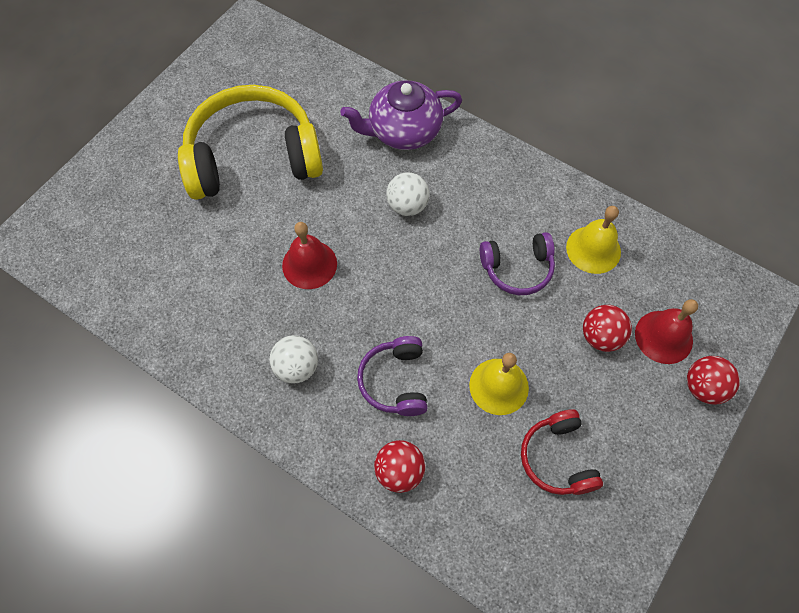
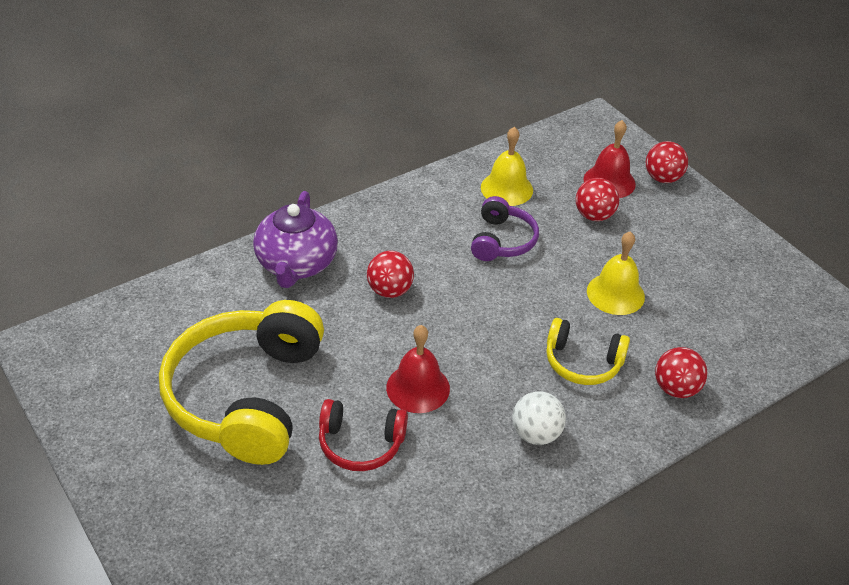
camera: 70 degrees left, 20 degrees down
purple headphones [357,336,428,416] -> yellow headphones [546,318,630,385]
white ball [386,172,429,216] -> red ball [367,251,414,298]
red headphones [521,409,603,495] -> red headphones moved to [319,399,408,471]

